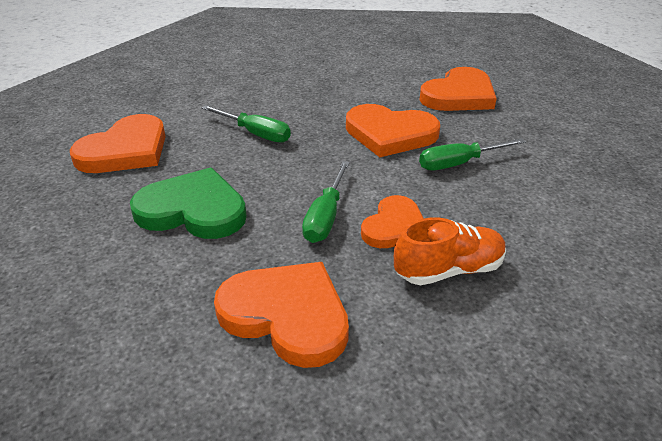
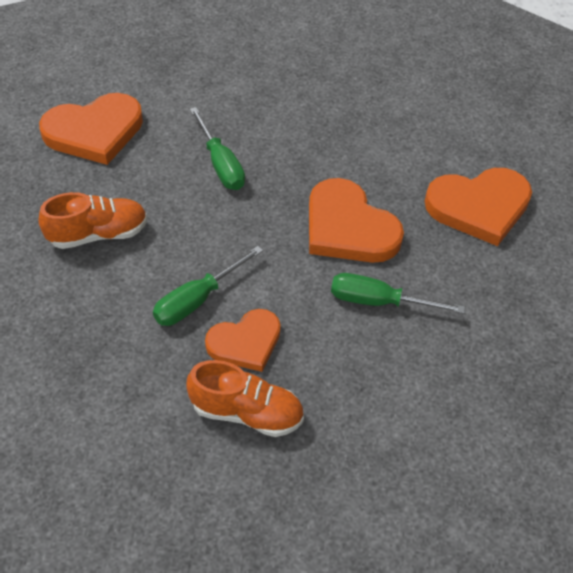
camera: 30 degrees right, 15 degrees up
green heart [130,168,247,239] -> orange shoe [39,192,147,249]
orange heart [214,262,349,368] -> none

